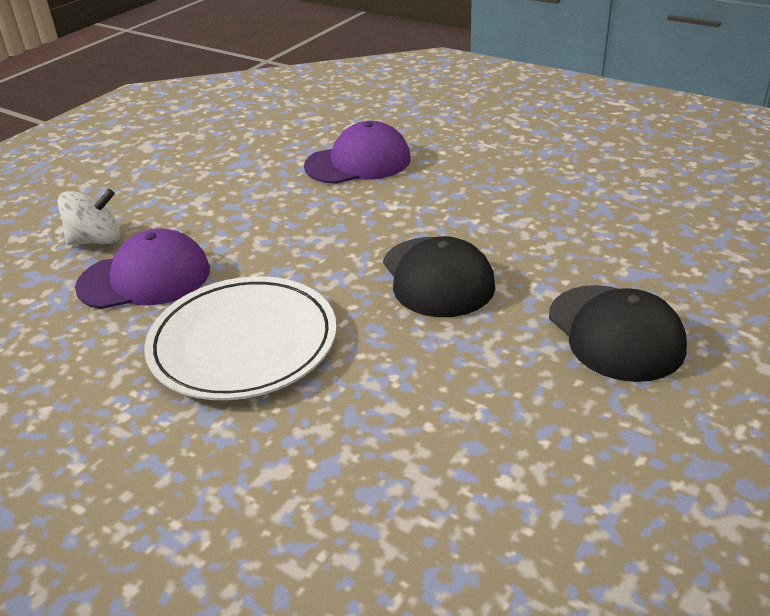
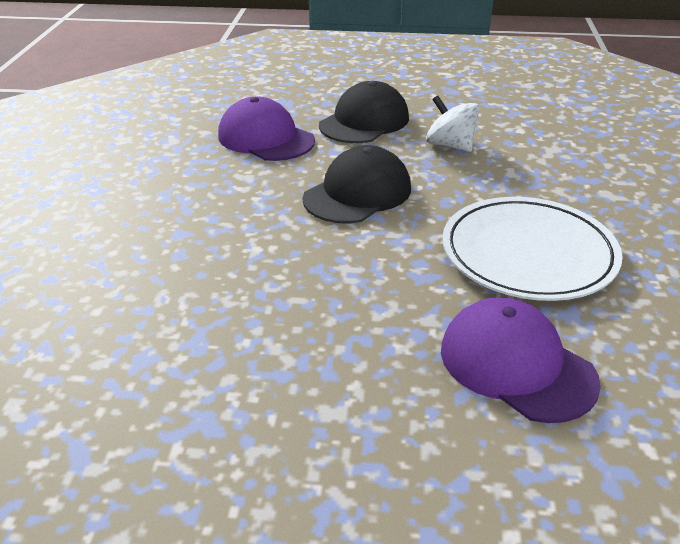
camera: 120 degrees left, 0 degrees up
white spinning top [57,189,120,245] -> white spinning top moved to [426,96,480,152]
purple cap [304,121,411,184] -> purple cap moved to [218,97,315,161]

